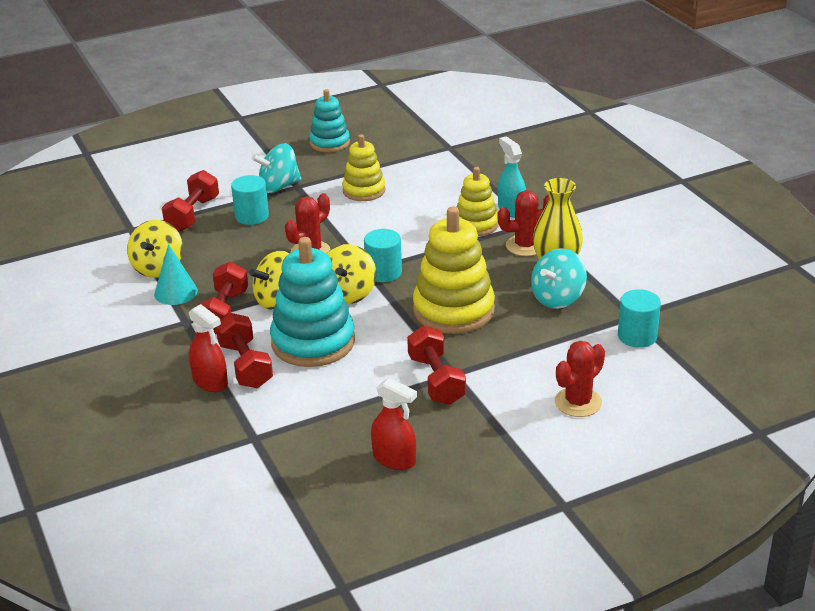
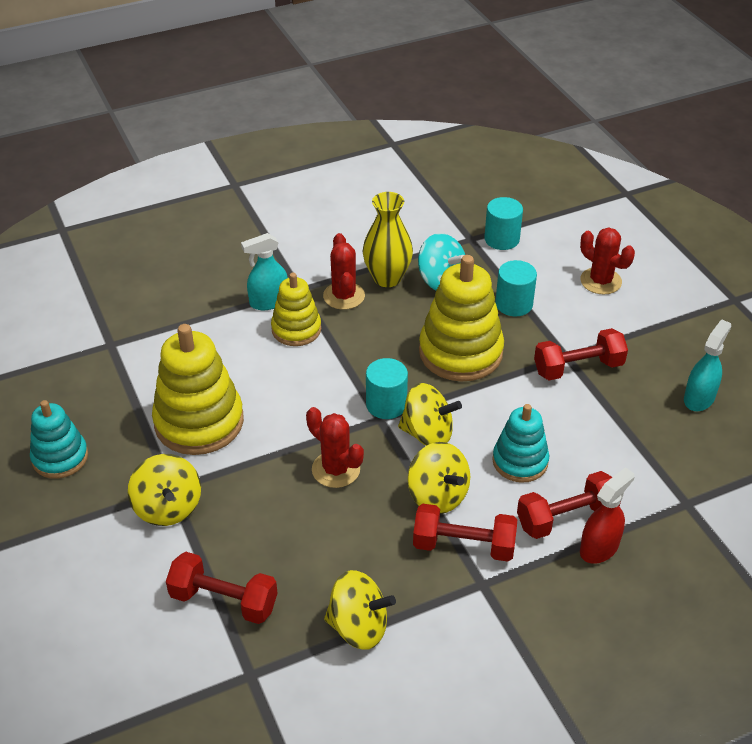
camera: 90 degrees left, 10 degrees up
turquoise cone [154,244,198,305] -> none
turquoise cylinder [231,175,269,225] -> turquoise cylinder moved to [495,260,537,316]
turquoise spinning top [252,143,301,193] -> yellow spinning top [128,454,201,526]
turquoise stacking toy [270,237,355,367] -> turquoise stacking toy [492,404,549,483], size x0.61
yellow stacking toy [342,134,385,201] -> yellow stacking toy [152,324,244,455], size x1.65
red spray bottle [371,378,417,470] -> turquoise spray bottle [684,319,731,411]

